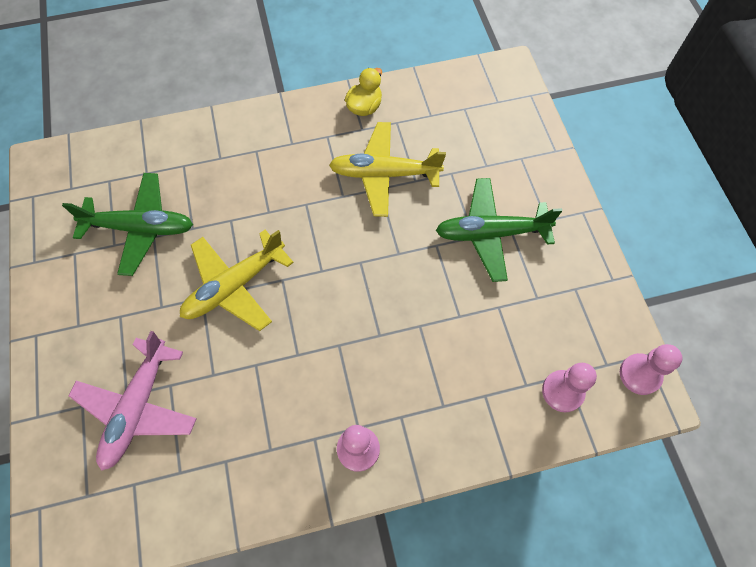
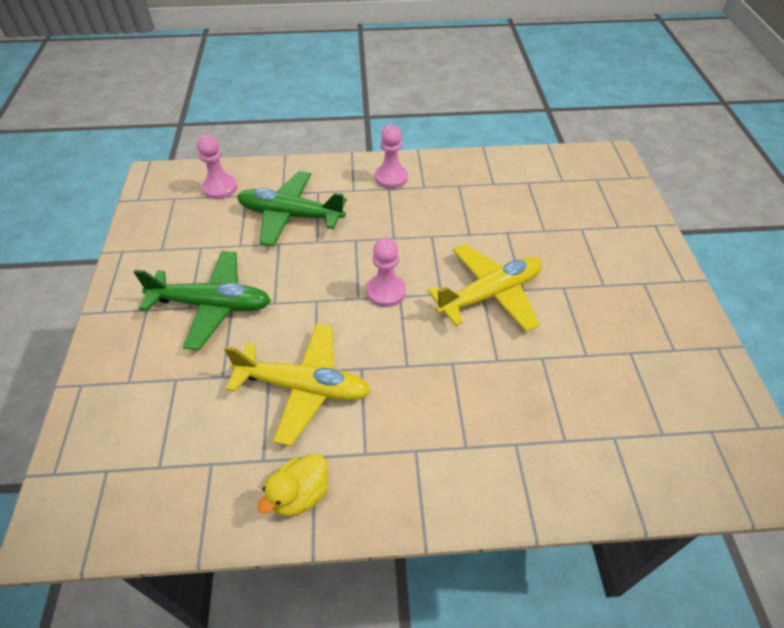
camera: 170 degrees left, 15 degrees down
green plane [62,173,193,276] -> green plane moved to [237,171,347,247]
pink plane [68,331,197,471] -> none
pink pawn [620,344,682,395] -> pink pawn moved to [366,238,406,307]

